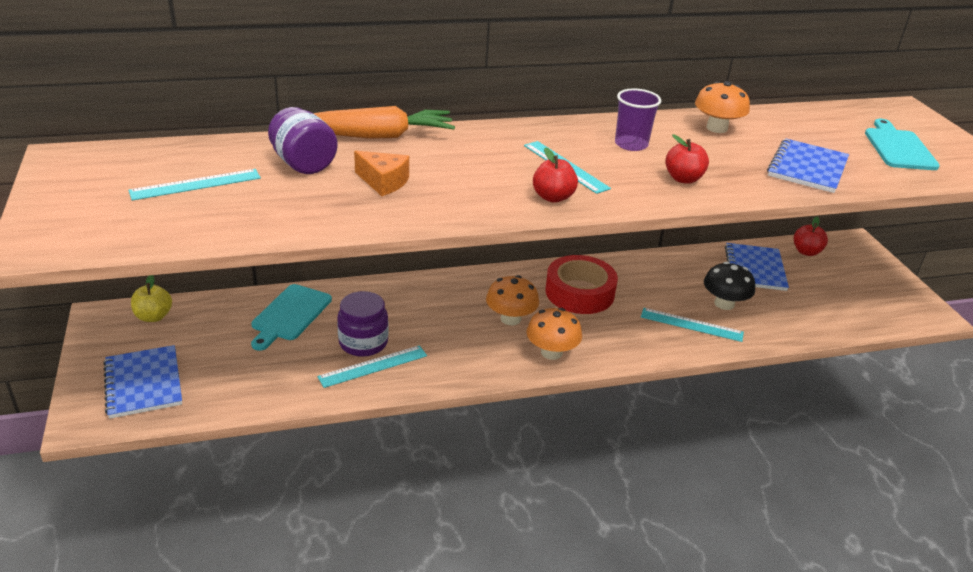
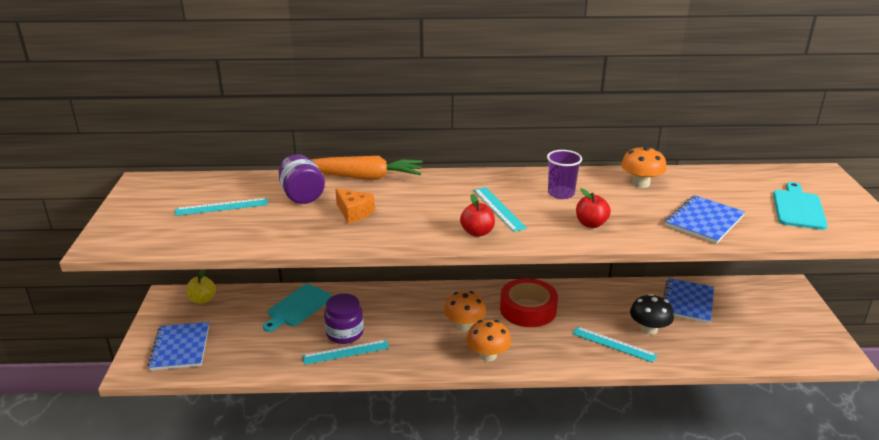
camera: 15 degrees right, 5 degrees down
red apple [794,217,828,256] -> none

